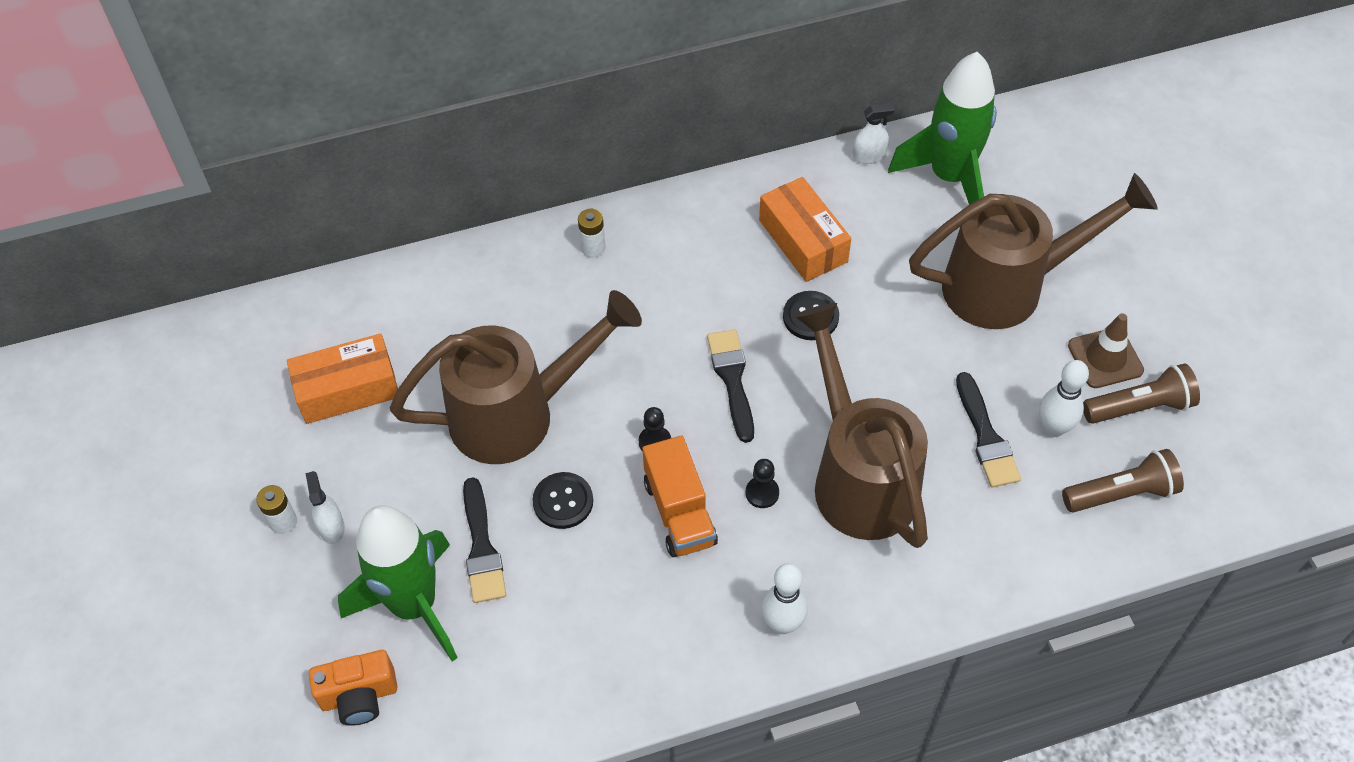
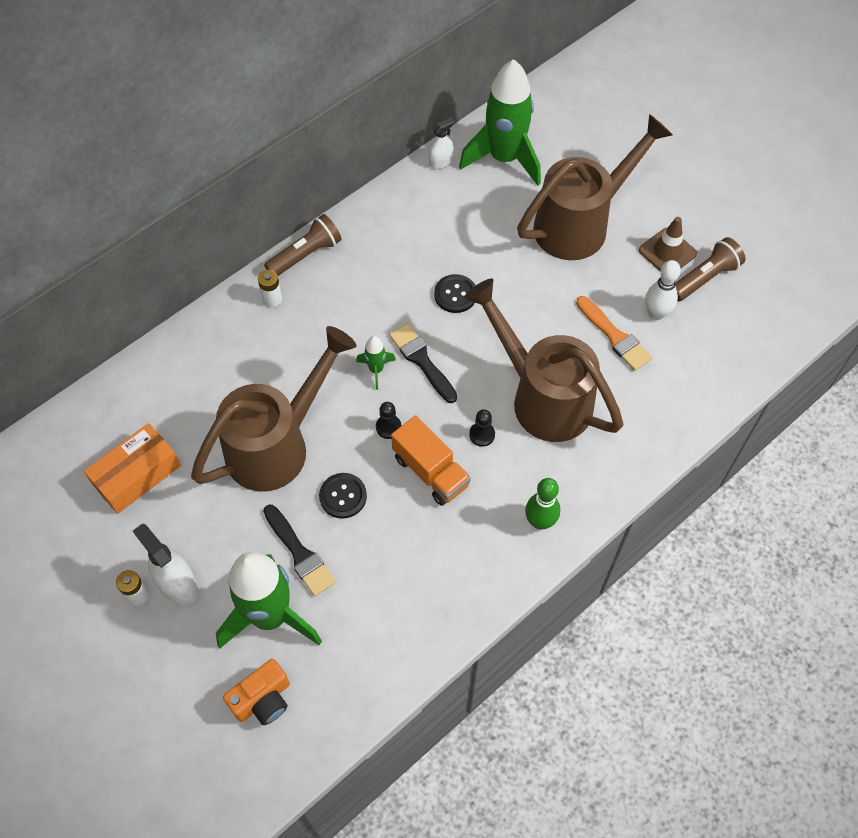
camera: 25 degrees left, 5 degrees up
white spray bottle [305,471,345,544] -> white spray bottle [133,524,198,605], size x1.62
orange box [759,177,851,282] -> none
white bowling pin [761,563,808,634] -> green bowling pin [525,478,560,530]
black brush [956,372,1021,487] -> orange brush [576,296,652,371]
brown flashlight [1062,449,1184,513] -> brown flashlight moved to [264,214,342,276]
none -> green rocket [356,336,396,390]

